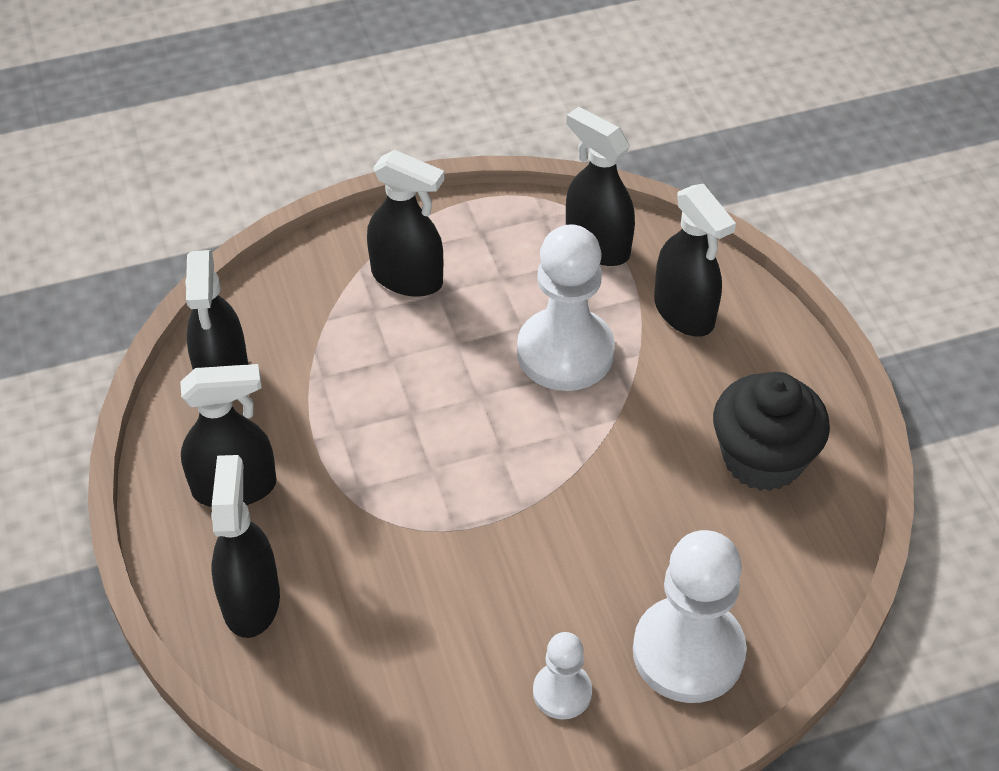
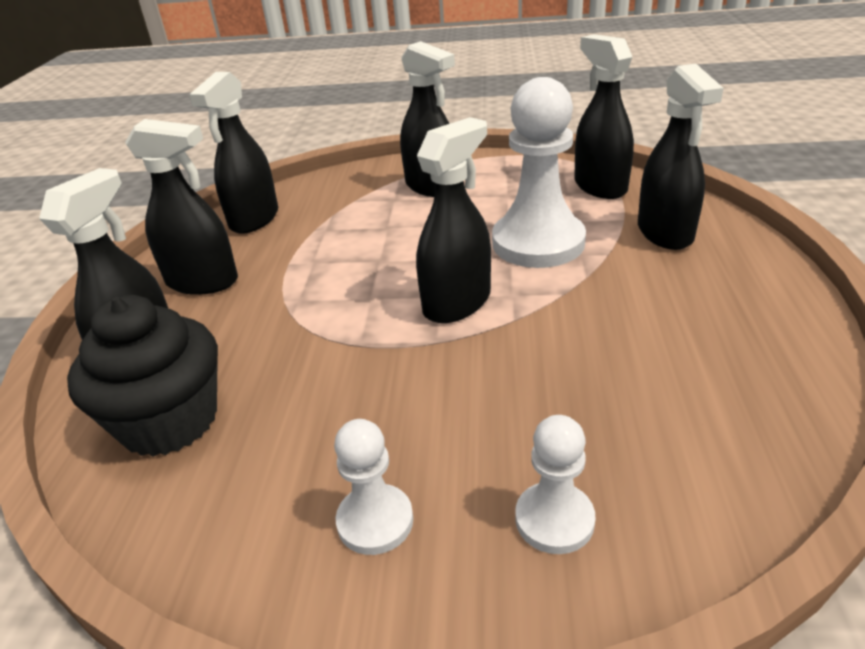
camera: 25 degrees right, 15 degrees down
white pawn [633,530,747,703] -> white pawn [515,415,596,554], size x0.52
black cupcake [713,372,830,491] -> black cupcake moved to [67,295,218,457]
none -> black spray bottle [416,117,491,323]

